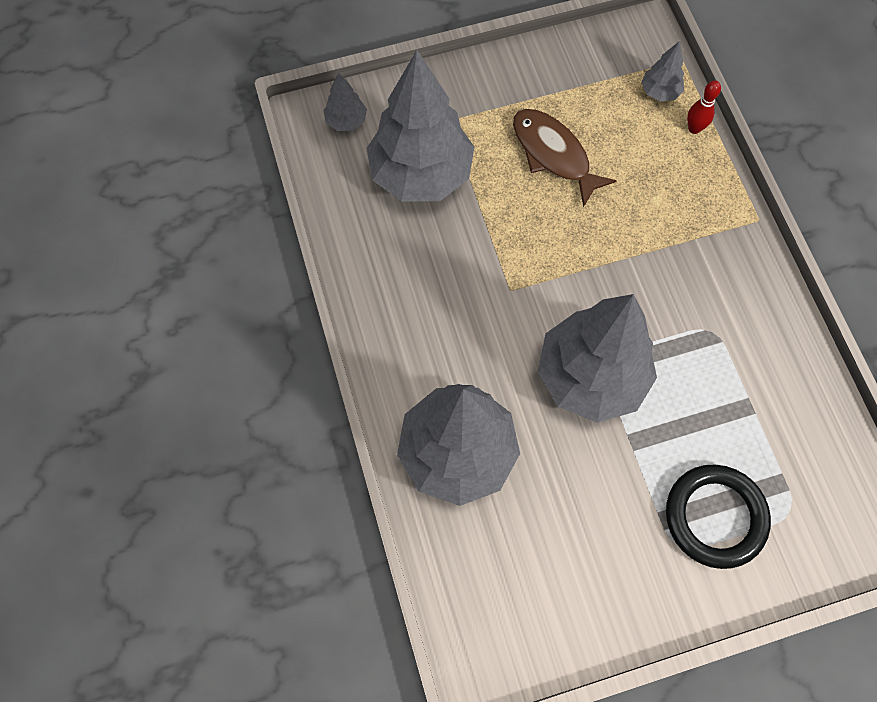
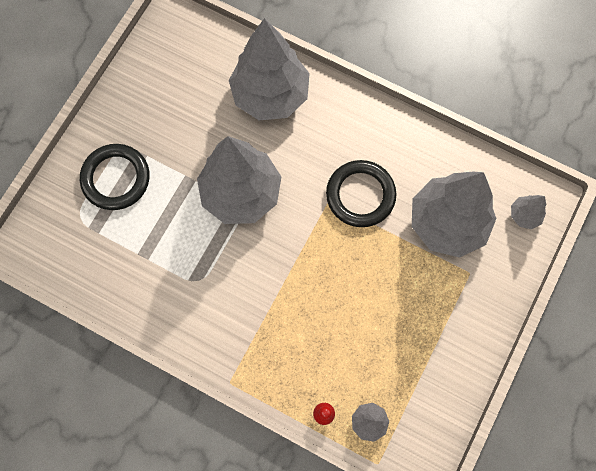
camera: 135 degrees right, 5 degrees up
brown fish [513,109,617,207] -> none
none -> black ring [326,160,396,227]

